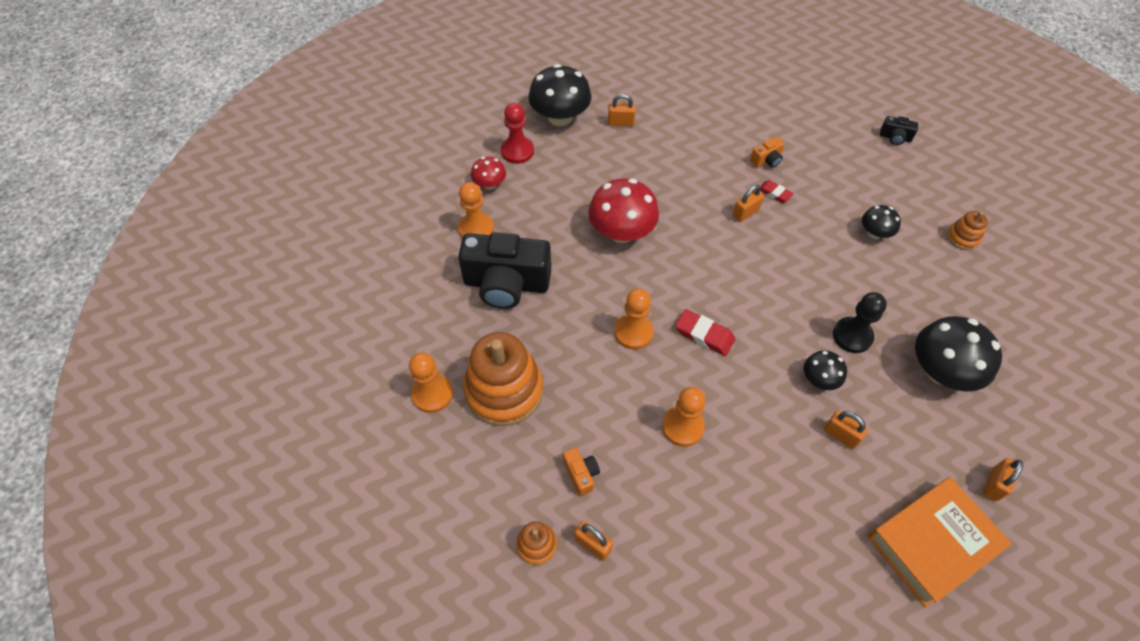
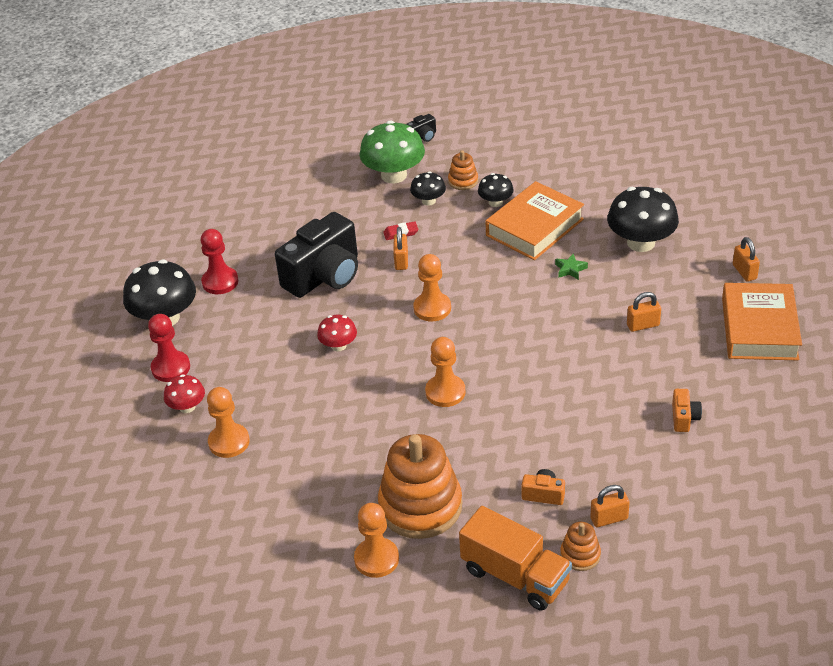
camera: 50 degrees left, 15 degrees down
black camera [458,232,551,309] -> black camera moved to [275,212,358,298]
red mushroom [588,178,659,243] -> red mushroom [317,315,357,351], size x0.53
orange padlock [608,94,636,126] -> red pawn [200,229,239,294]
orange pawn [662,387,705,447] -> orange pawn moved to [413,254,451,321]
red eraser [675,309,735,356] -> none
orange camera [750,137,784,168] -> orange camera moved to [672,389,702,432]
black mushroom [804,350,847,390] -> black mushroom moved to [410,171,446,206]
black pawn [833,292,887,353] -> green star [555,253,588,280]
orange stacking toy [947,211,988,250] -> orange stacking toy moved to [448,150,478,190]
none -> green mushroom [359,121,425,183]
none -> orange truck [459,506,572,611]
none -> orange book [486,181,584,260]

